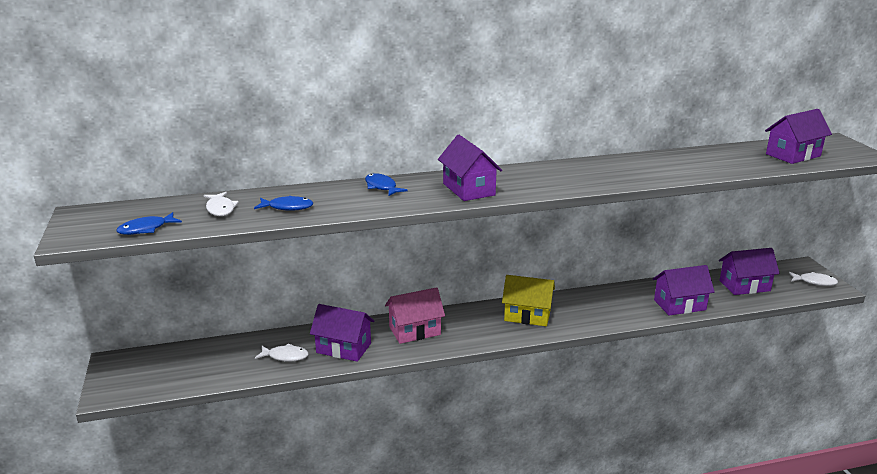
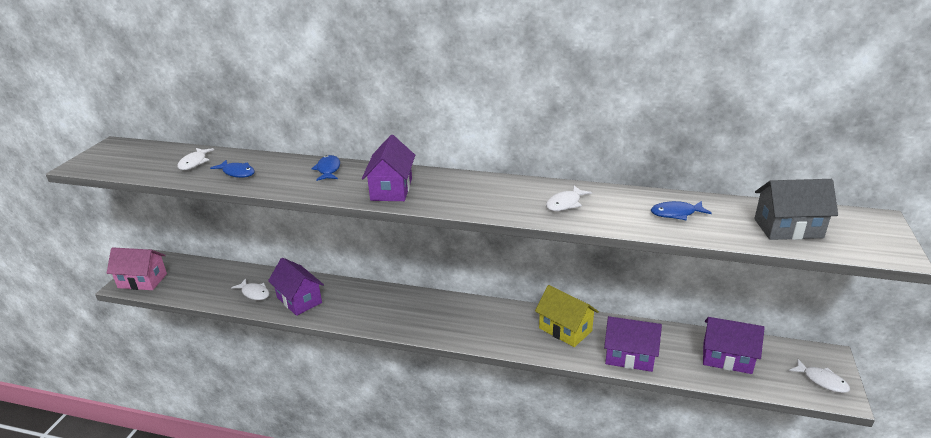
camera: 30 degrees right, 5 degrees up
blue fish [116,212,182,235] -> blue fish moved to [651,201,712,220]
pink house [385,287,445,344] -> pink house moved to [107,247,167,290]
yellow house [502,275,555,326] -> yellow house moved to [535,285,599,347]
purple house [765,109,832,164] -> grey house [754,179,838,240]
none -> white fish [546,186,592,211]

